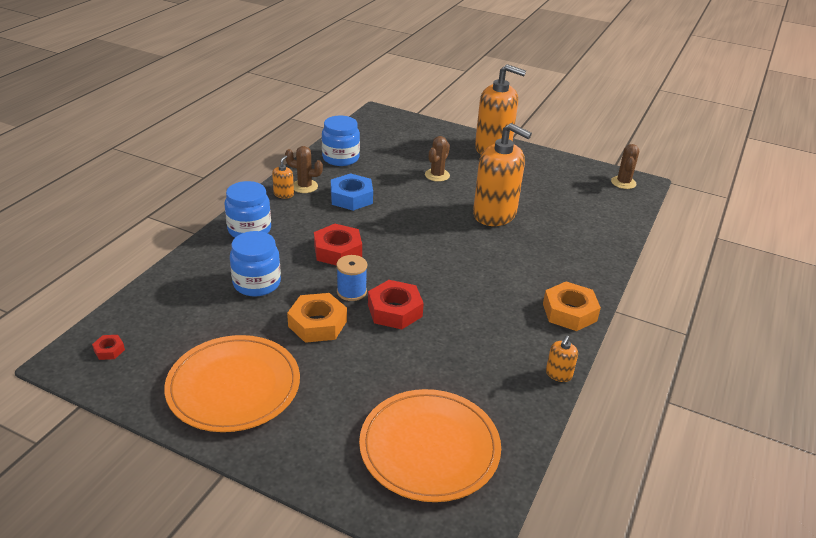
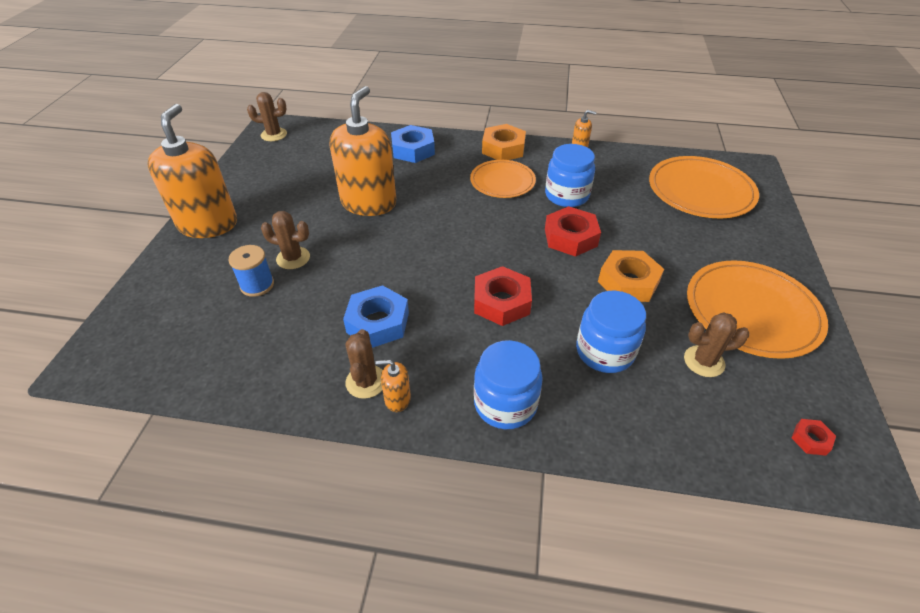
camera: 105 degrees left, 10 degrees up
blue jar [322,116,360,166] -> blue jar moved to [545,144,595,207]
blue spool [336,255,367,301] -> blue spool moved to [229,245,274,297]
none -> blue nut [391,125,435,163]
none -> orange plate [470,160,536,198]
none -> brown cactus [684,312,750,377]

